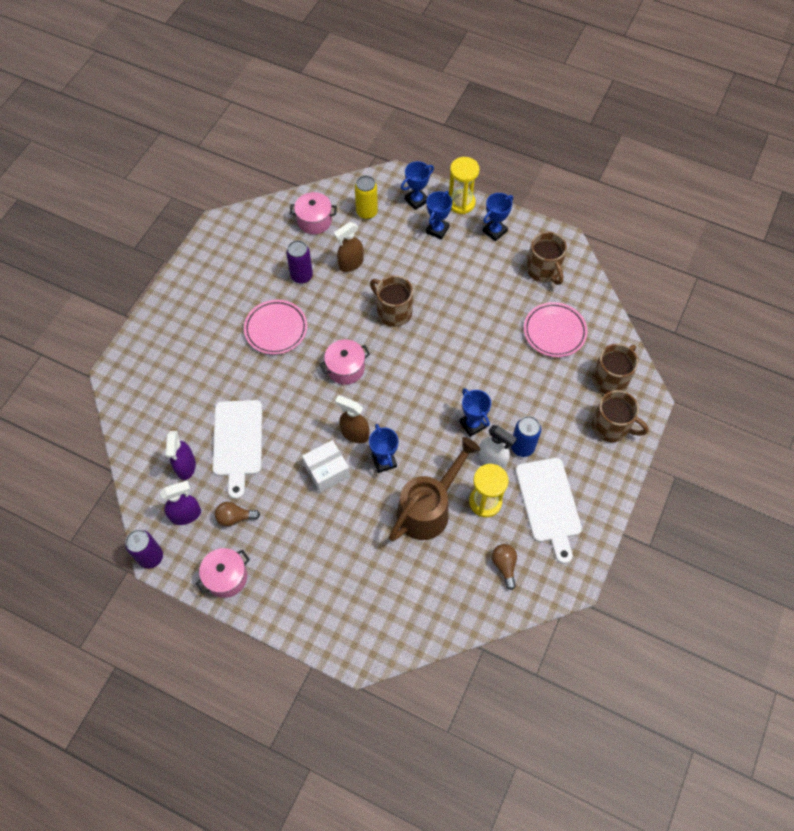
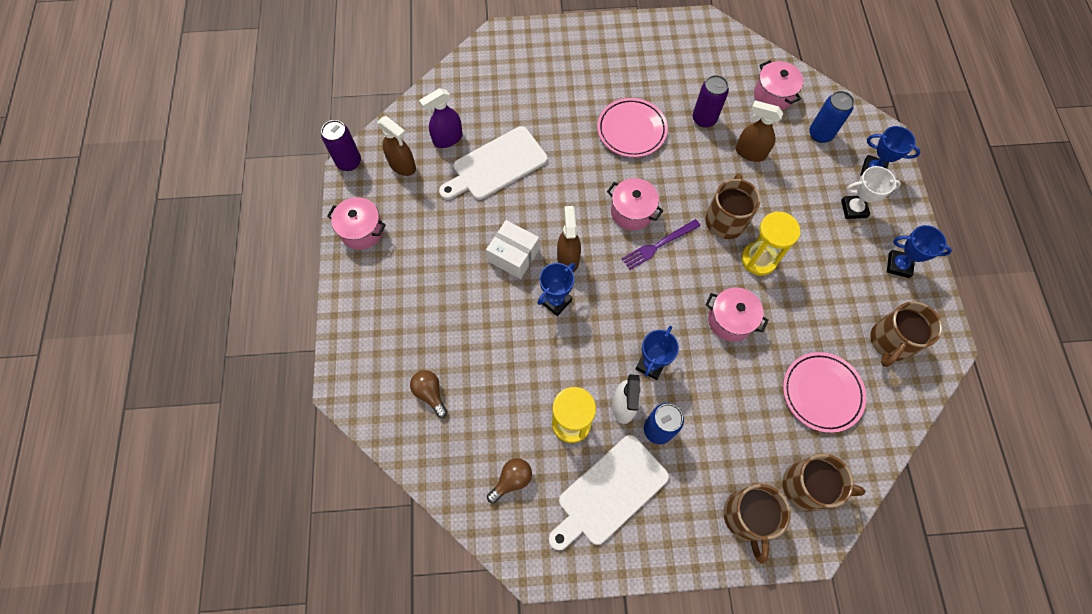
camera: 60 degrees right, 5 degrees up
purple spray bottle [160,481,201,525] -> brown spray bottle [377,116,416,176]
brown light bulb [215,502,260,526] -> brown light bulb moved to [410,370,447,418]
yellow can [355,175,378,219] -> blue can [809,91,854,143]
brown watering can [389,437,481,541] -> none
blue trophy [426,191,452,240] -> white trophy [841,166,901,219]
yellow hourglass [449,157,479,214] -> yellow hourglass moved to [741,211,800,275]
none -> purple fork [622,219,700,270]
none -> pink pot [705,288,769,342]

